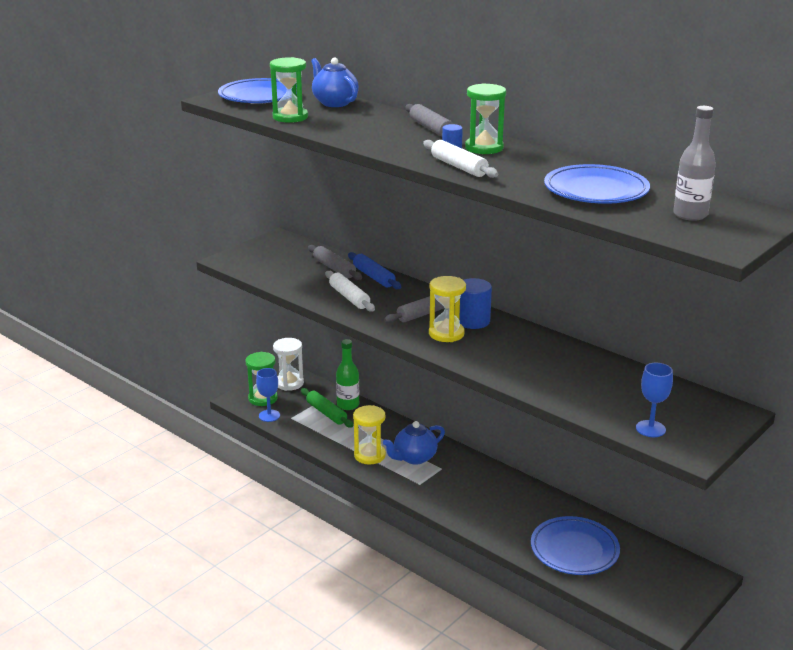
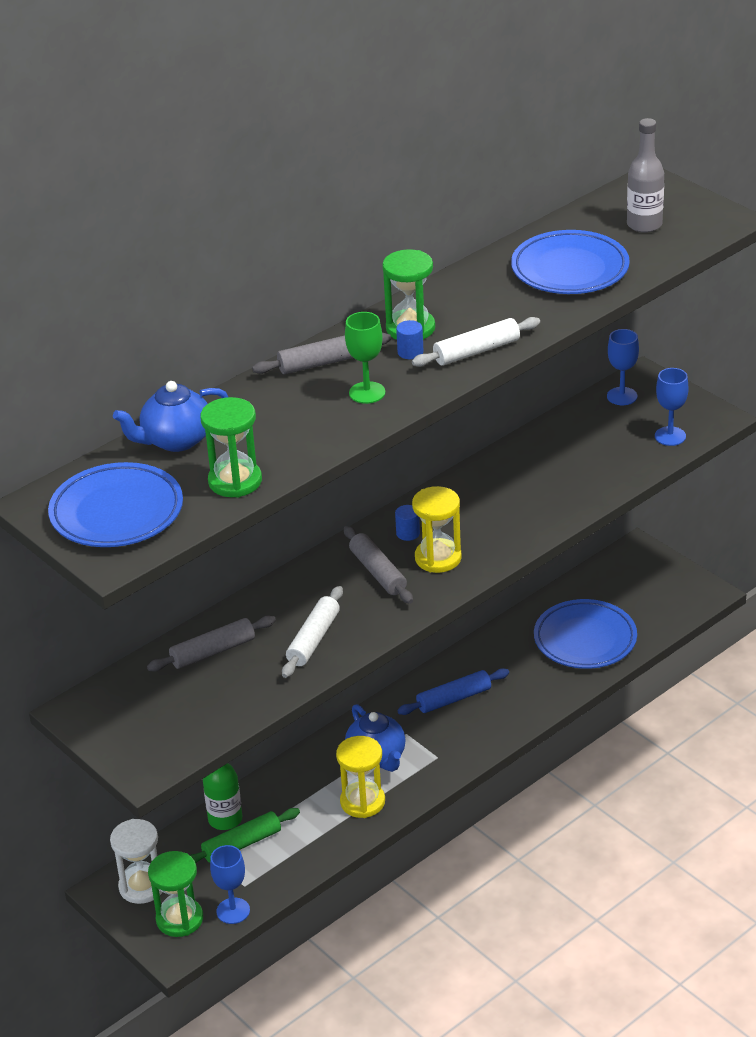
camera: 80 degrees left, 10 degrees up
white rolling pin [326,271,375,312] -> white rolling pin turned 45 degrees counterclockwise [282,586,343,678]
blue rolling pin [348,252,401,289] -> blue rolling pin moved to [397,668,509,715]
blue cylinder [459,278,492,329] -> blue cylinder [395,505,420,541], size x0.53
none -> green goblet [345,312,385,404]
none -> blue goblet [607,329,639,405]

